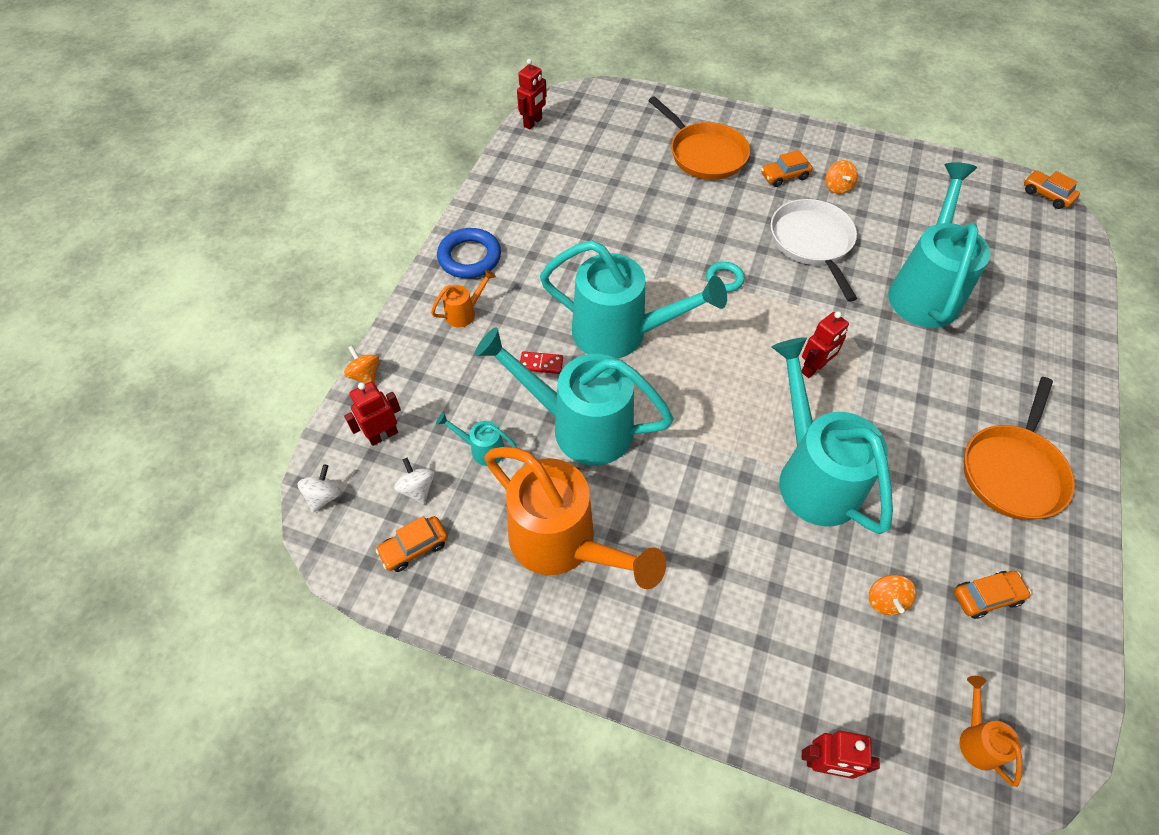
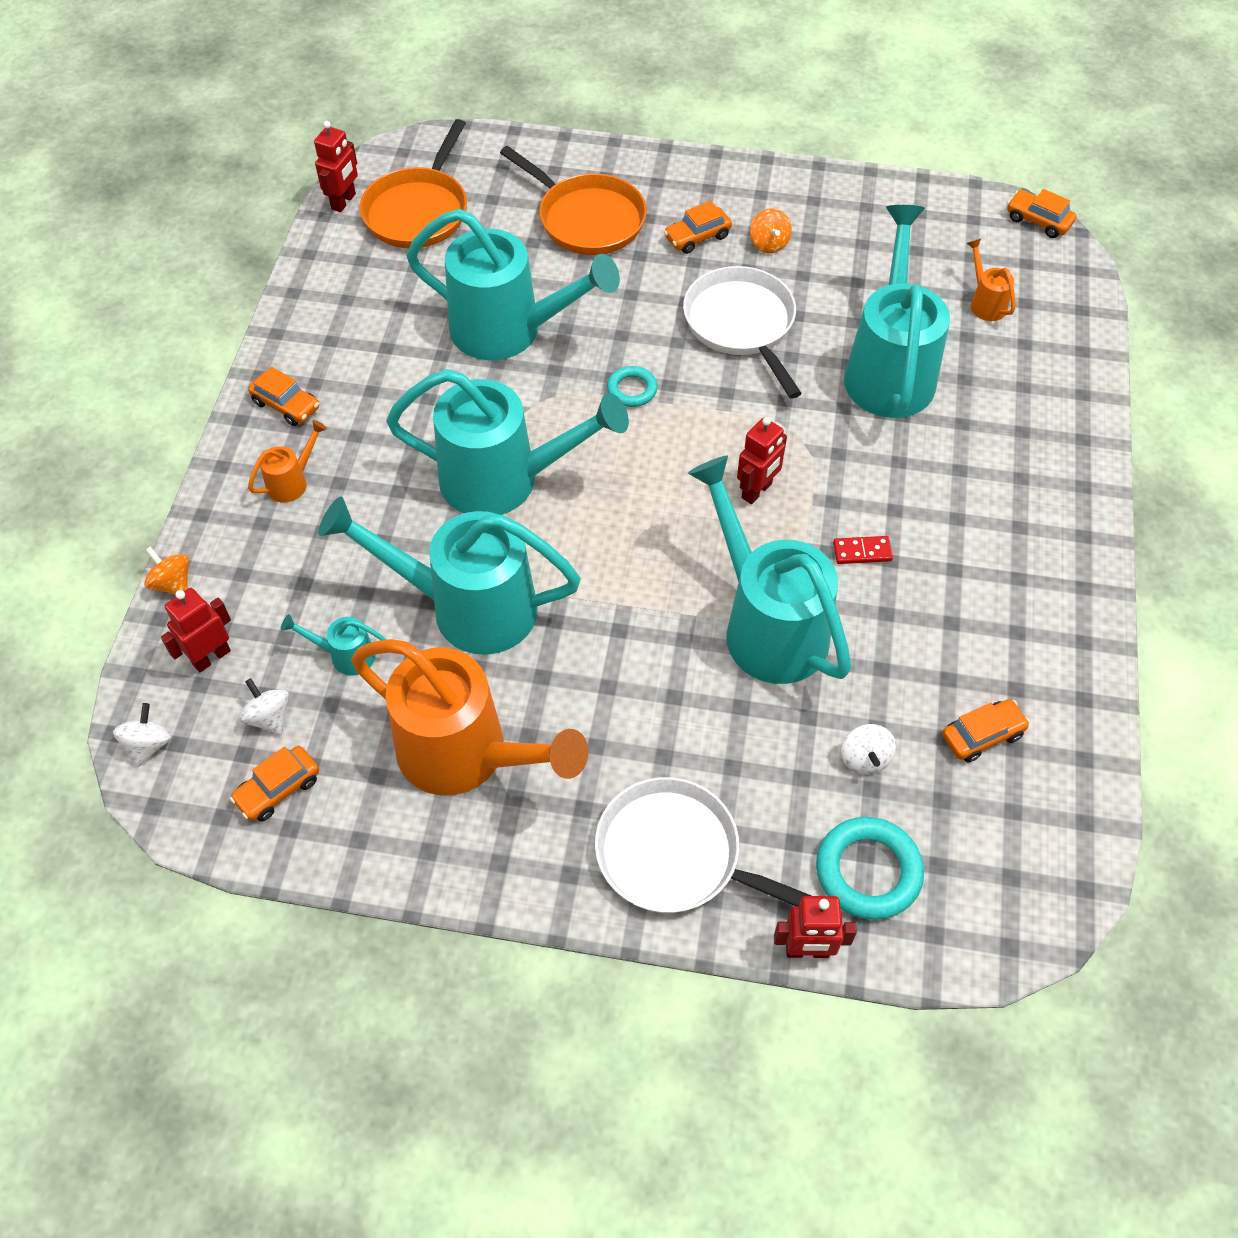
camera: 10 degrees left, 0 degrees up
blue ring [437,228,501,278] -> orange car [248,367,319,426]
red domino [520,351,563,374] -> red domino moved to [833,536,893,564]
orange spinning top [869,575,916,615] -> white spinning top [841,724,896,775]
orange watering can [959,676,1022,787] -> orange watering can moved to [966,239,1015,321]
orange pan [964,377,1075,520] -> orange pan moved to [360,119,467,248]
none -> turquoise watering can [406,209,620,360]
none -> white pan [595,777,812,913]
none -> turquoise ring [816,817,924,920]

